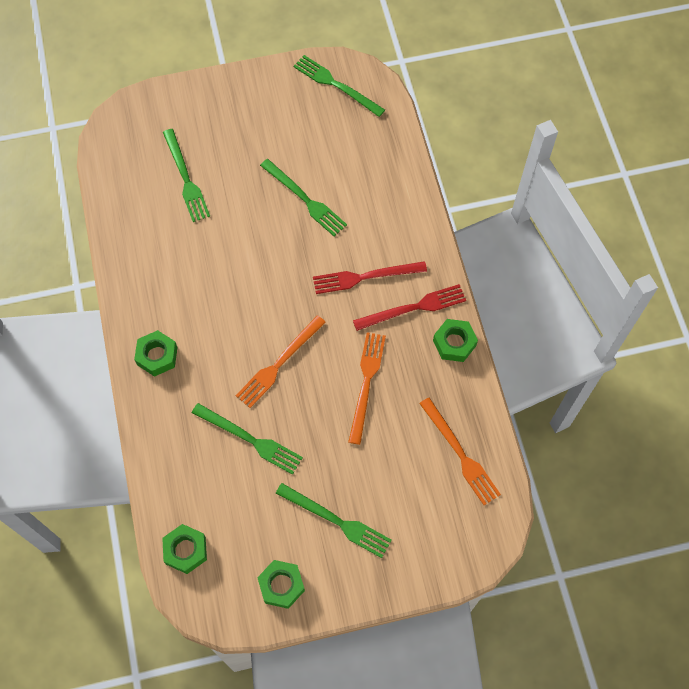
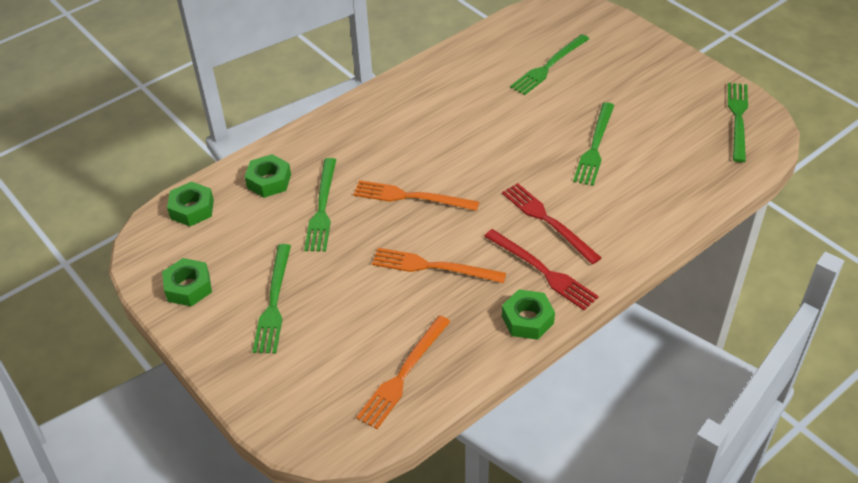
camera: 65 degrees right, 20 degrees down
green nut [134,330,178,377] -> green nut moved to [245,154,291,198]
orange fork [348,332,386,445] -> orange fork turned 150 degrees counterclockwise [372,248,506,283]

